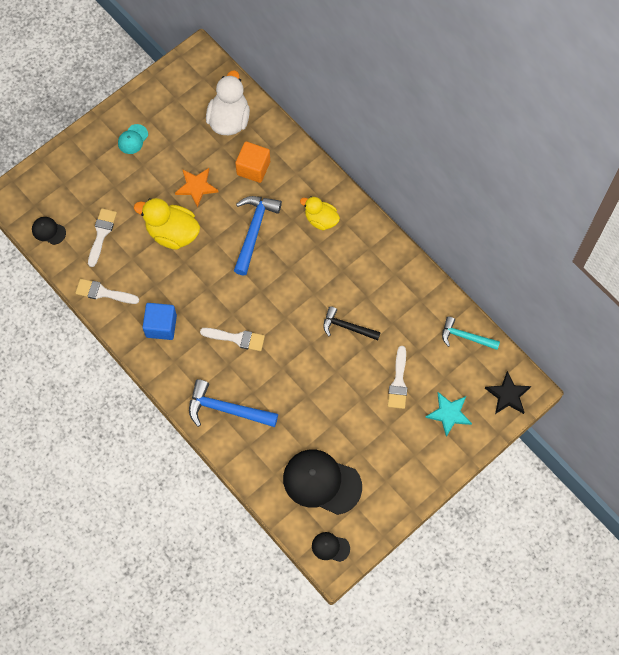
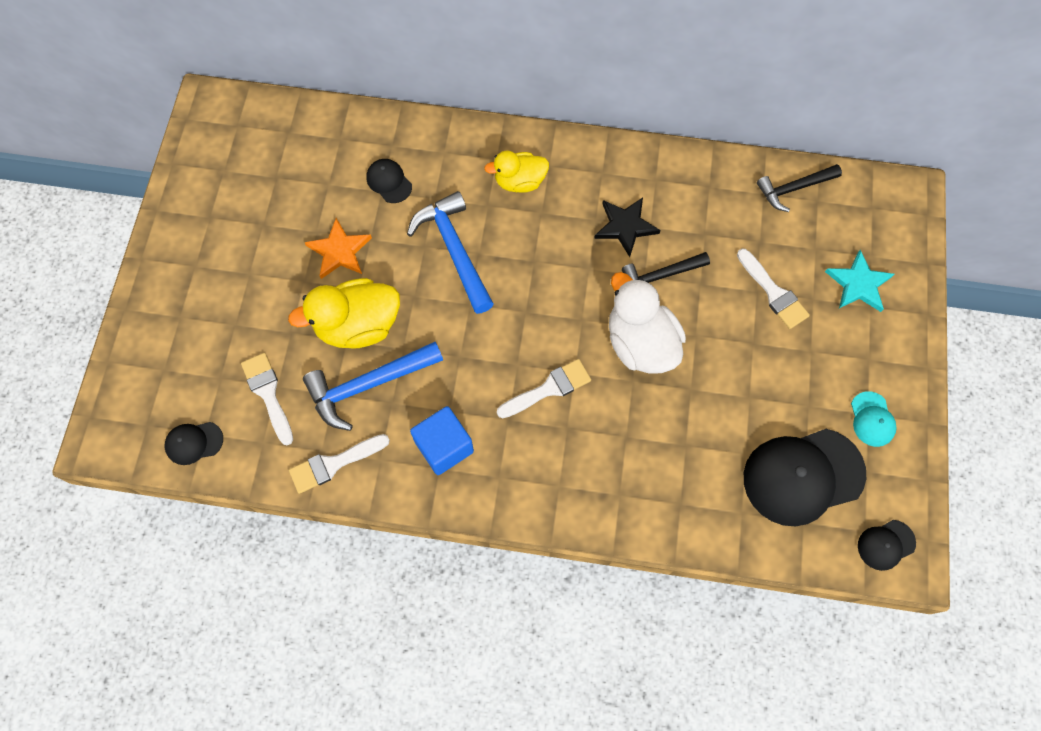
camera: 40 degrees left, 0 degrees up
turquoise cap [118,124,148,154] -> turquoise cap moved to [851,391,896,447]
blue hammer [189,379,278,427] -> blue hammer moved to [303,342,443,431]
white duck [206,70,250,135] -> white duck moved to [609,272,686,374]
orange cube [235,142,270,183] -> black cap [366,159,412,203]
turquoise hammer [442,316,500,350] -> black hammer [757,164,842,212]
black star [485,371,531,414] -> black star moved to [594,198,660,257]

